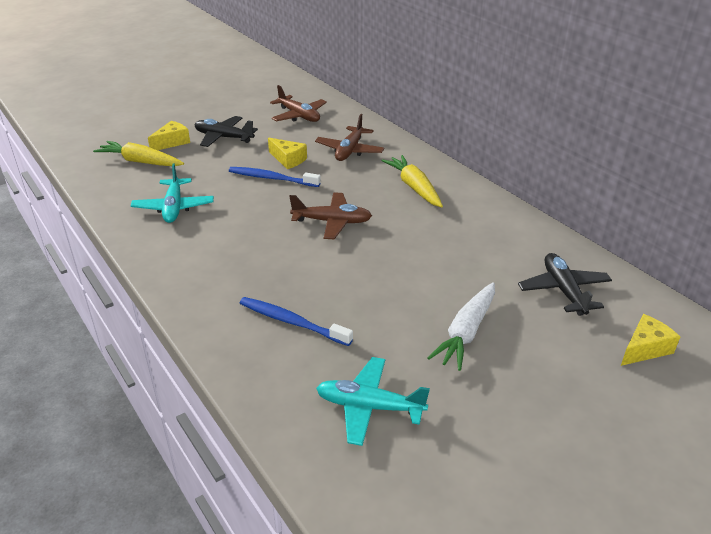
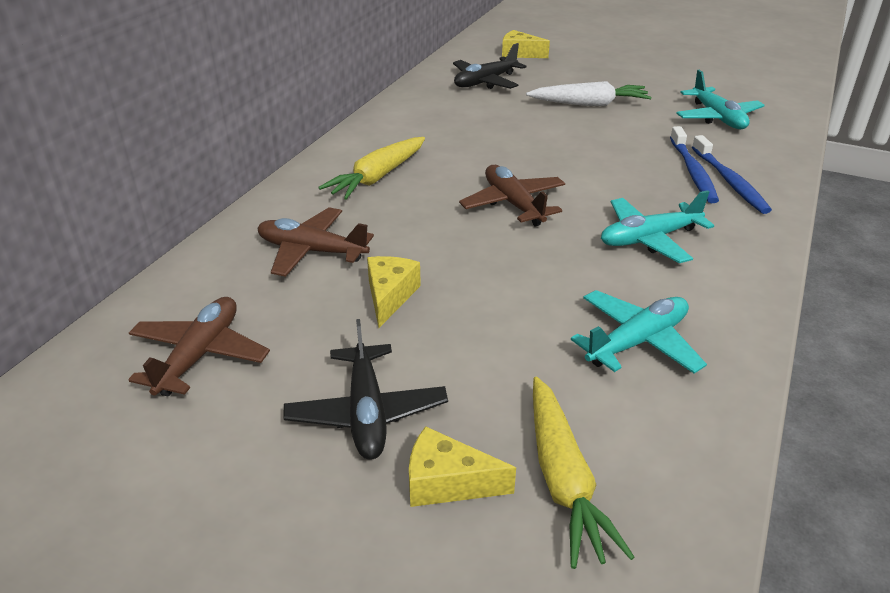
camera: 120 degrees left, 0 degrees up
blue toothbrush [229,167,321,187] -> blue toothbrush moved to [692,135,772,214]
brown plane [315,114,385,161] -> brown plane turned 150 degrees counterclockwise [258,207,374,277]
none -> turquoise plane [601,190,714,263]

